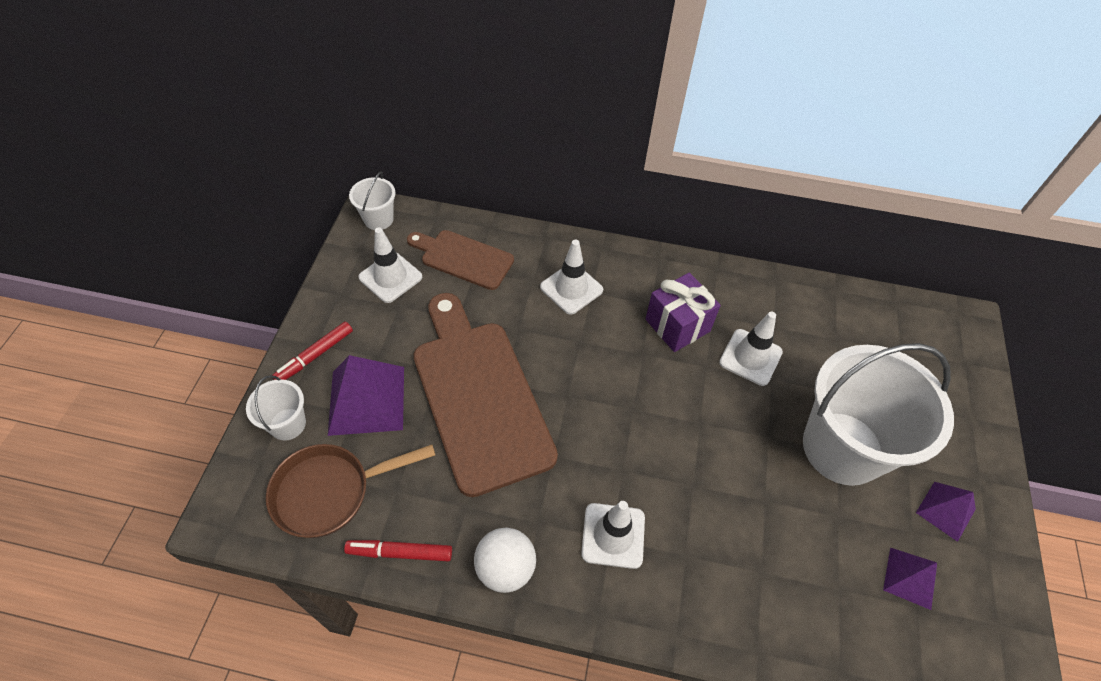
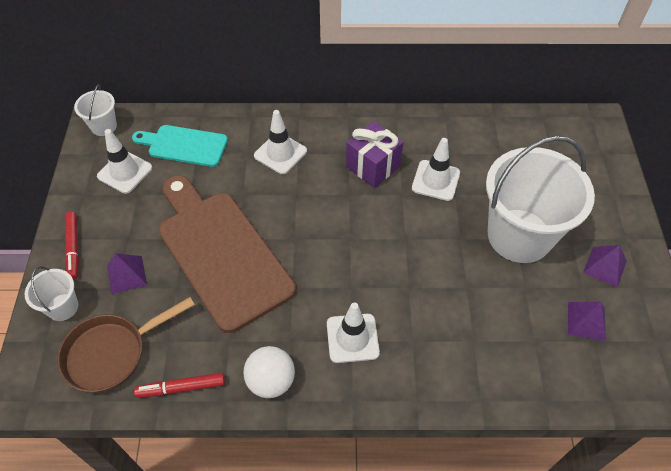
camera: 10 degrees left, 0 degrees up
red marker [273,321,353,380] -> red marker turned 45 degrees counterclockwise [65,212,79,280]
purple pyramid [328,355,404,436] -> purple pyramid [107,253,147,294], size x0.57
brown cutting board [407,230,514,290] -> turquoise cutting board [132,125,228,167]

